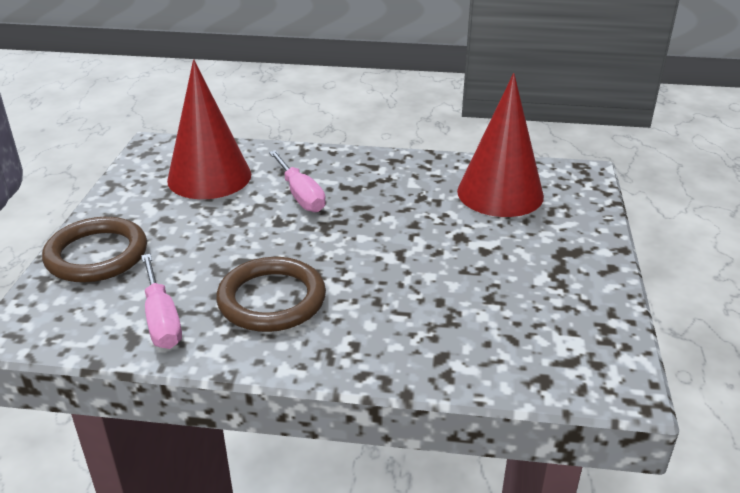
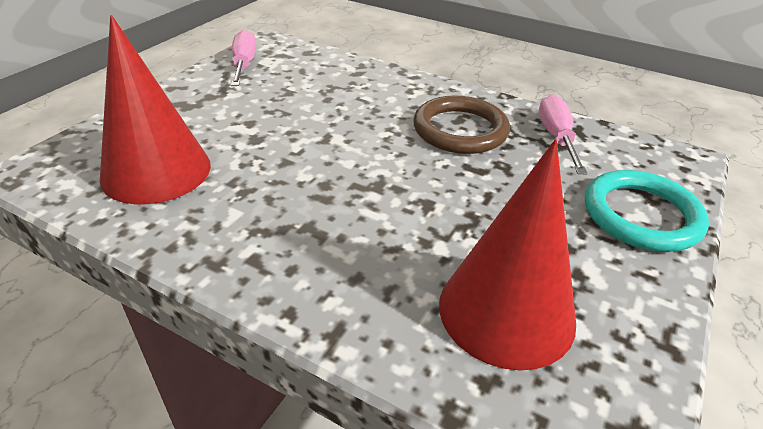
camera: 160 degrees left, 5 degrees up
brown ring [42,217,147,282] -> turquoise ring [585,170,709,252]
pink screwdriver [269,150,326,212] -> pink screwdriver moved to [231,30,256,86]

